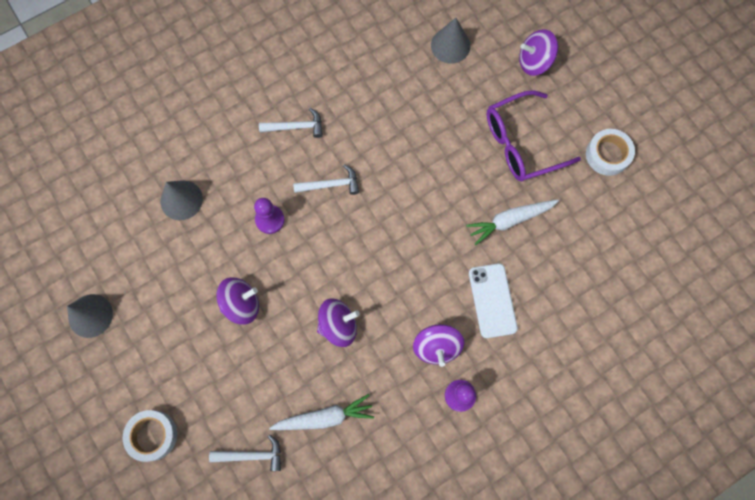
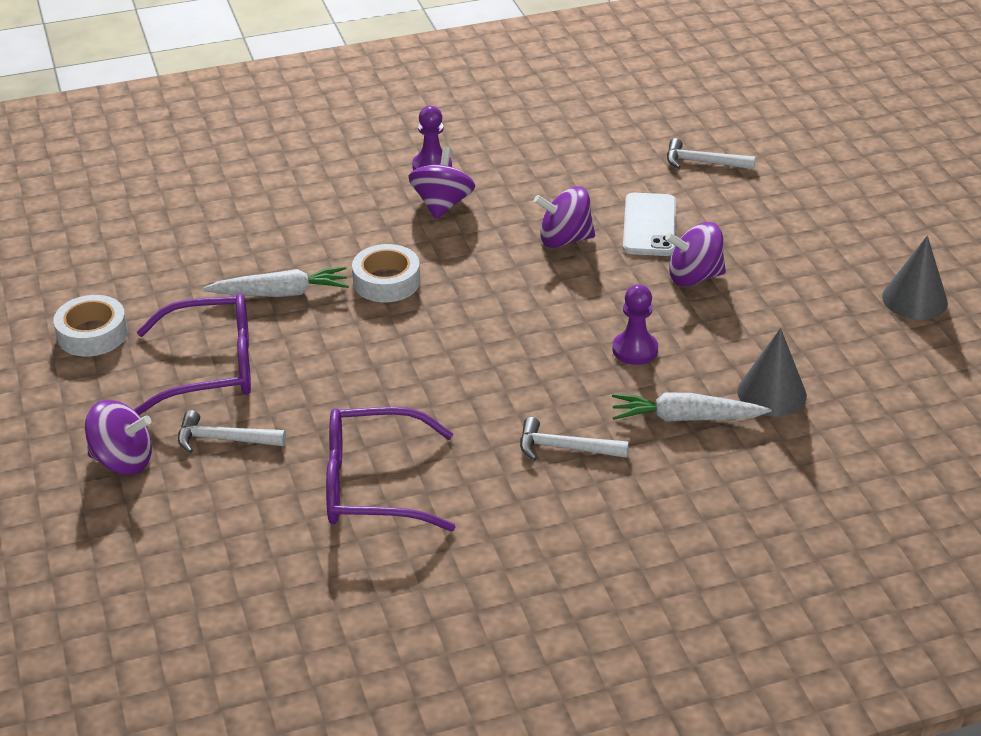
camera: 165 degrees left, 35 degrees down
white tape [123,410,177,462] -> white tape moved to [352,244,420,302]
white carrot [269,394,374,430] -> white carrot moved to [612,392,772,422]
white hammer [293,164,359,195] -> white hammer moved to [178,410,286,453]
grey cone [431,18,470,64] -> none
white phone [469,263,518,338] -> white phone moved to [623,193,676,256]
none -> purple glasses [326,407,455,531]

